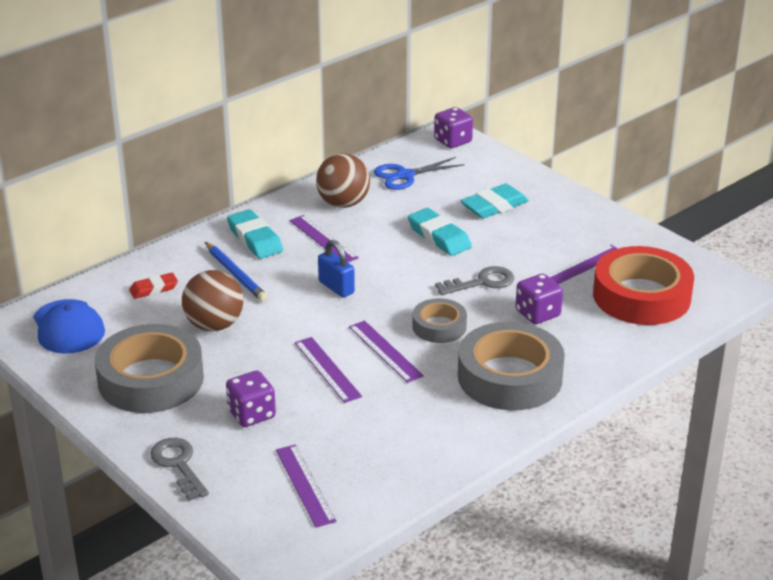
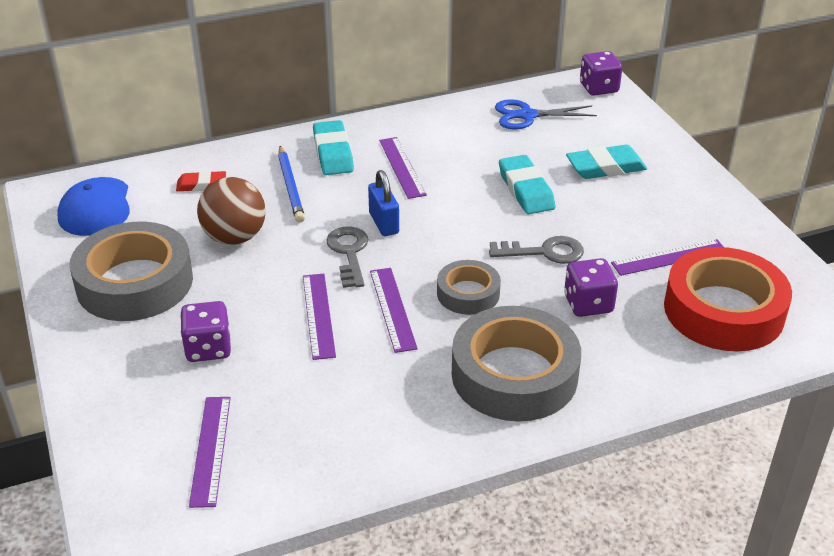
camera: 20 degrees right, 5 degrees up
grey key [150,438,209,501] -> grey key moved to [326,227,369,288]
brown ball [316,153,370,208] -> none

